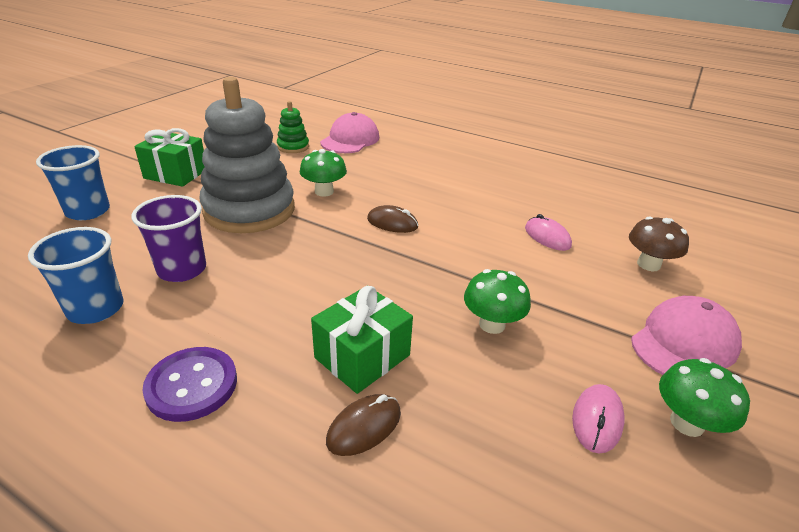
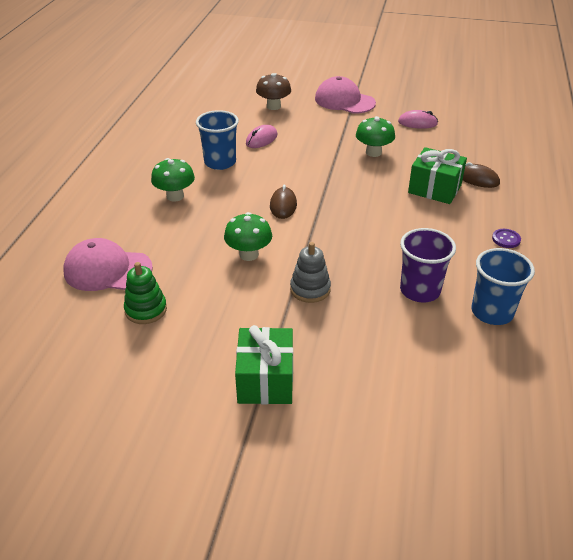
camera: 105 degrees left, 5 degrees up
blue cup [36,145,110,220] -> blue cup moved to [196,110,239,170]
purple button [142,347,237,422] -> purple button [492,229,521,248], size x0.52
grey stacking toy [200,77,295,233] -> grey stacking toy [290,242,331,303], size x0.44
green mushroom [659,358,750,437] -> green mushroom moved to [151,158,195,202]

